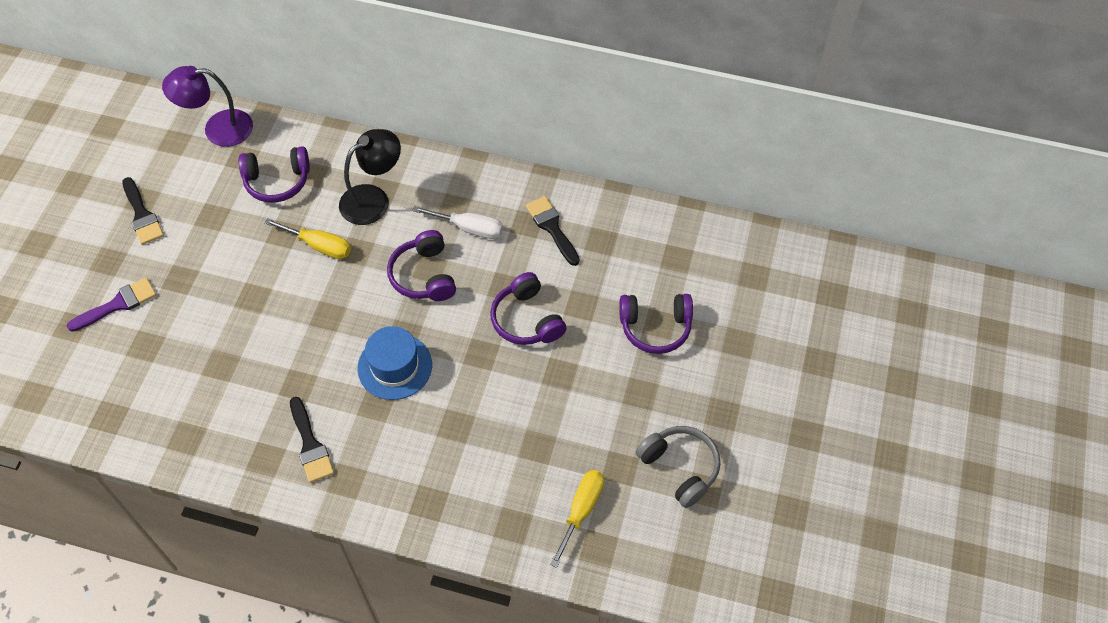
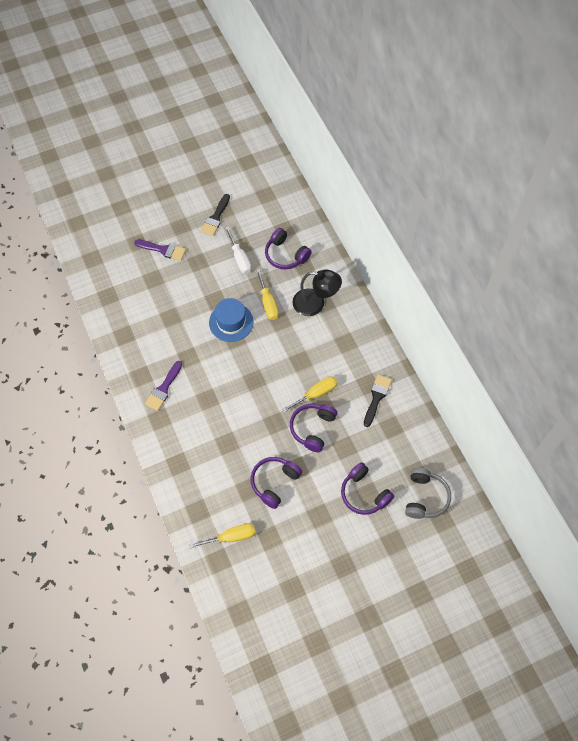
camera: 50 degrees right, 5 degrees up
purple lamp [162,66,253,147] -> none
black brush [290,397,334,483] -> purple brush [145,361,182,411]
blue hat [358,326,432,400] -> blue hat moved to [209,298,254,342]
purple headphones [387,230,456,301] -> purple headphones moved to [251,457,302,509]
white screwdriver [412,206,503,239] -> white screwdriver moved to [225,227,251,274]
grey headphones [636,426,720,508] -> grey headphones moved to [405,468,451,519]
none -> yellow screwdriver [282,376,338,412]

